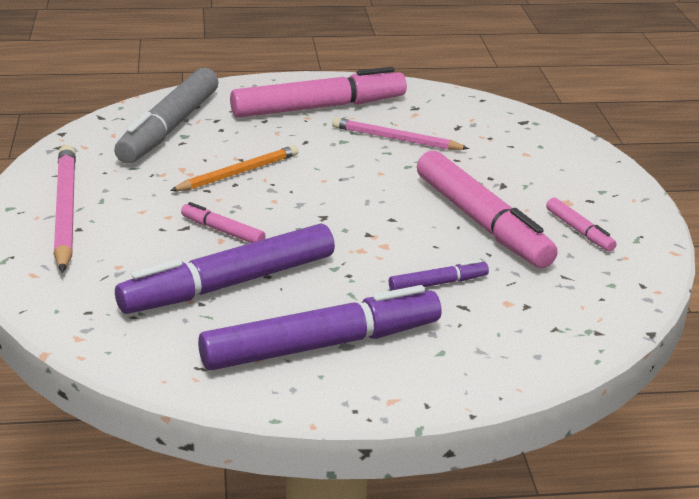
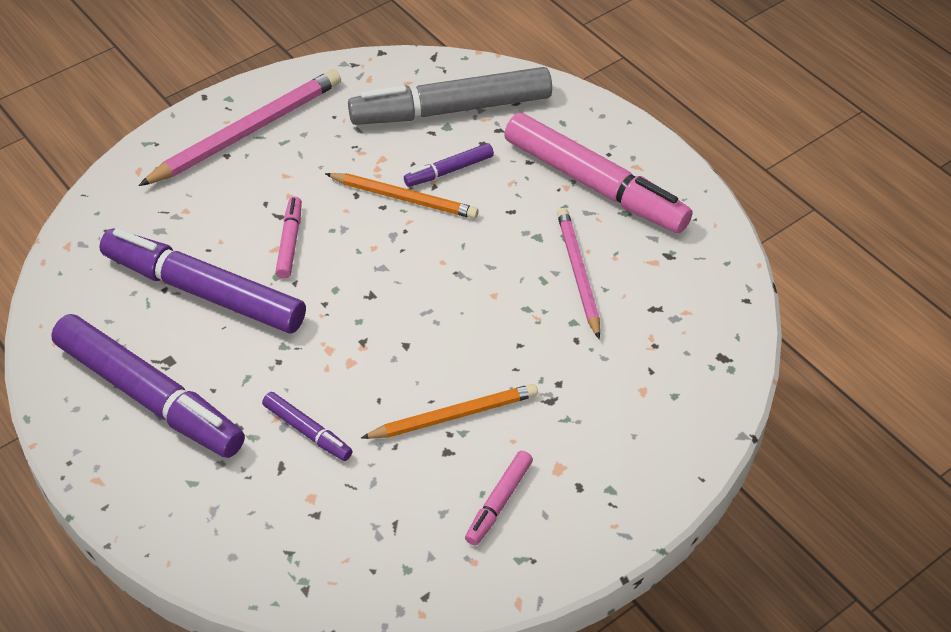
camera: 60 degrees right, 20 degrees up
pink marker [417,151,558,268] -> orange pencil [361,384,538,439]
none -> purple marker [404,143,494,187]

